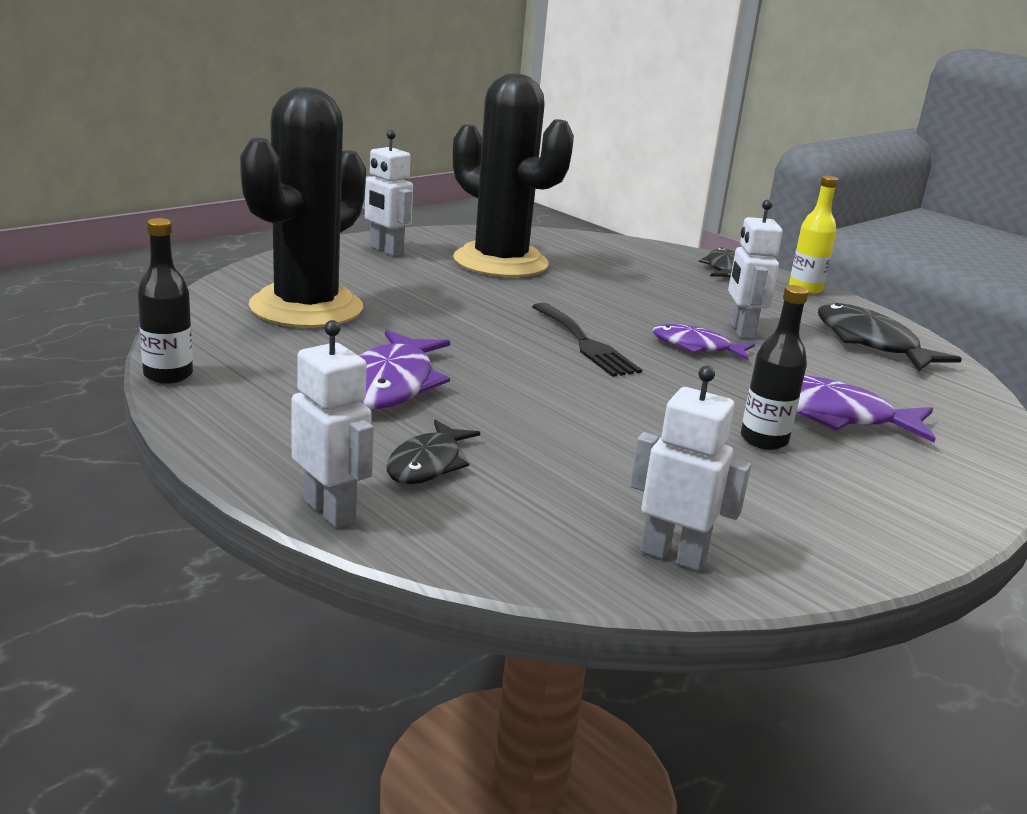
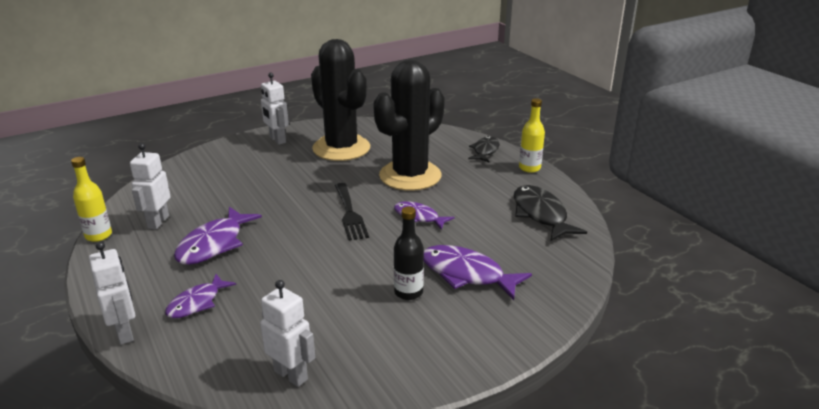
camera: 15 degrees right, 5 degrees up
black bottle [137,218,193,384] -> yellow bottle [71,157,112,242]
black cactus [240,87,366,328] -> black cactus moved to [373,60,445,191]
black fish [386,420,480,484] -> purple fish [165,274,236,318]
white robot [728,200,783,339] -> white robot moved to [130,143,171,229]

